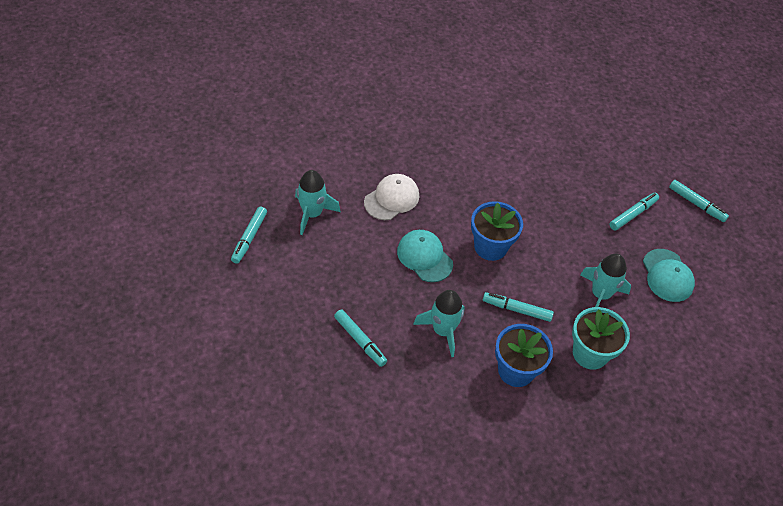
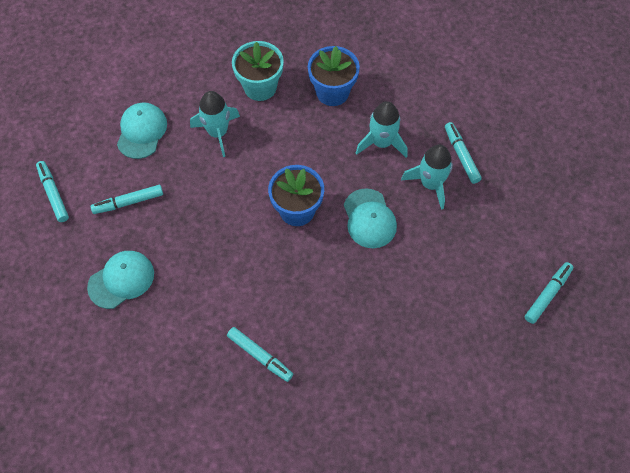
camera: 155 degrees left, 10 degrees up
turquoise rocket [295,170,341,235] -> turquoise rocket moved to [401,144,453,210]
white cap [364,174,419,220] -> none
turquoise marker [483,292,554,322] -> turquoise marker moved to [227,327,293,382]
none -> turquoise cap [87,251,154,309]

